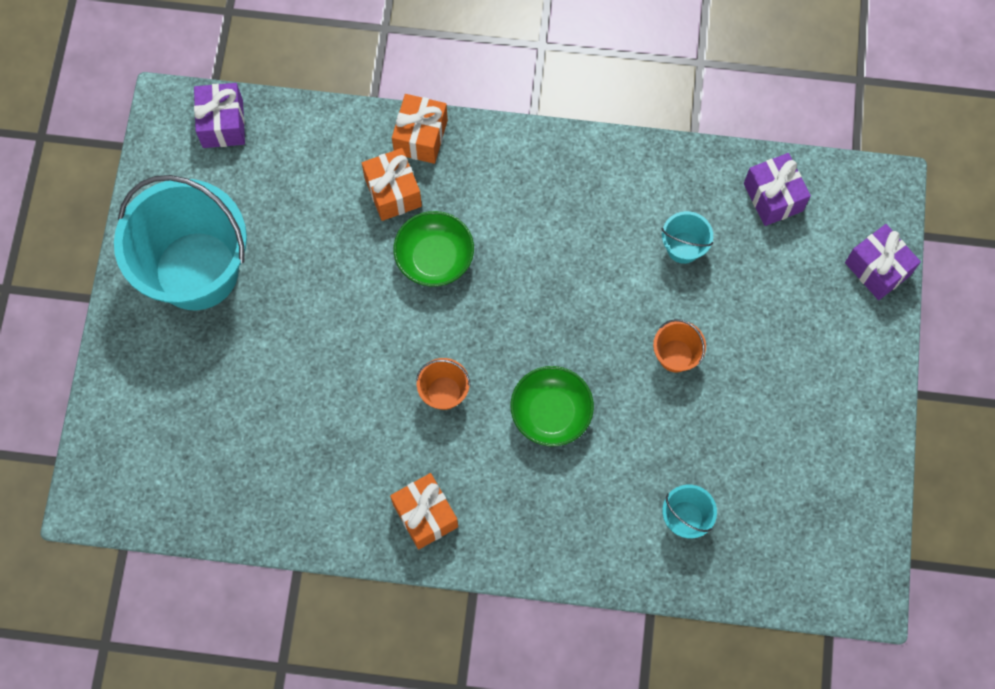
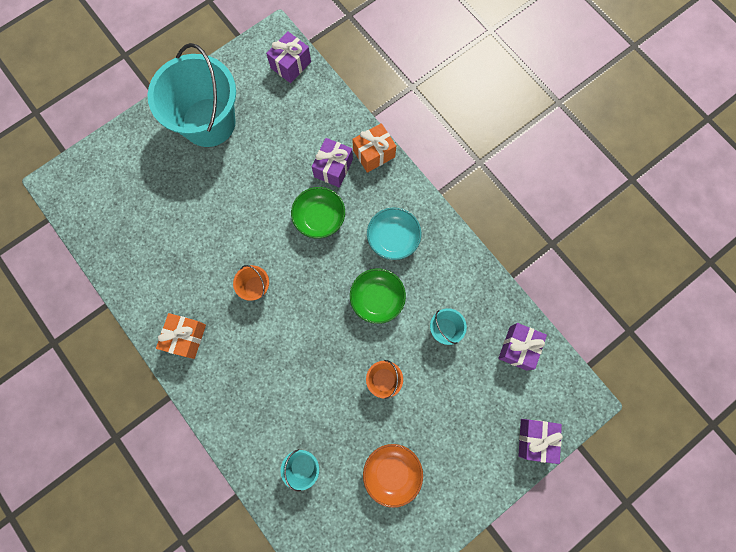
camera: 45 degrees right, 5 degrees up
orange gift [362,148,422,221] -> purple gift [312,138,353,188]
green bowl [511,366,594,446] -> green bowl moved to [350,269,406,324]
none -> orange bowl [363,444,423,508]
none -> turquoise bowl [367,208,421,260]

